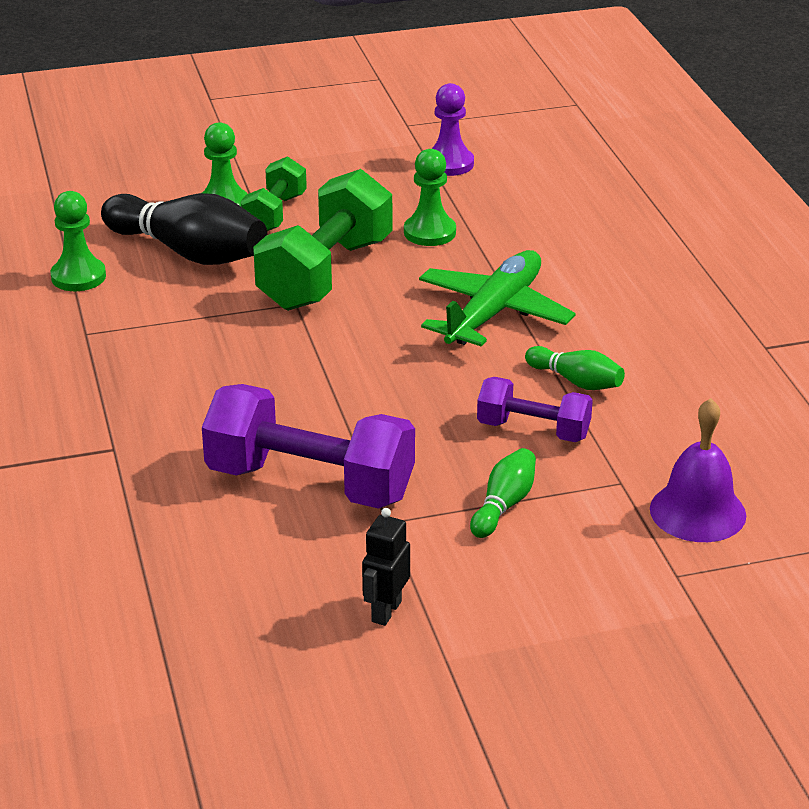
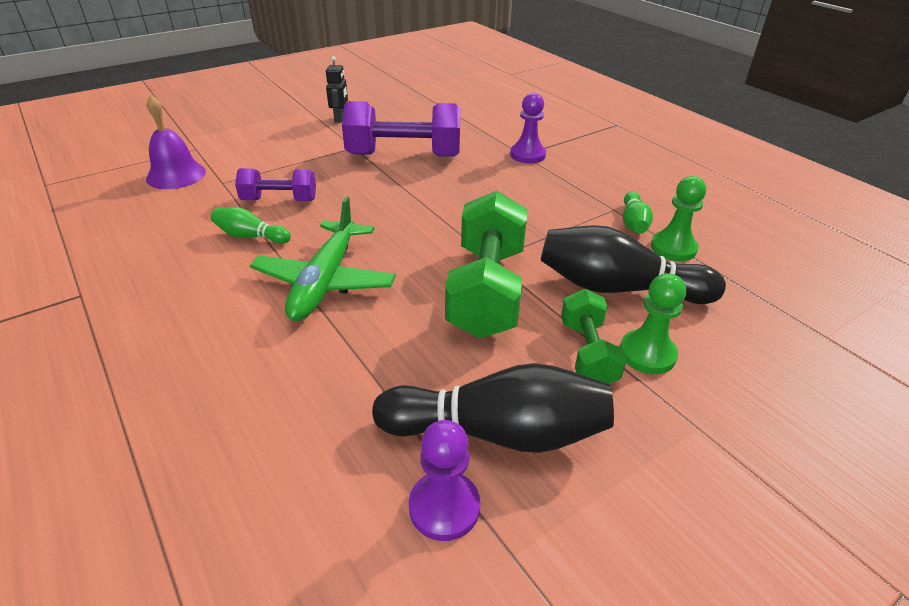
camera: 160 degrees right, 5 degrees up
green pawn [404,149,456,246] -> none
green bowling pin [470,448,536,538] -> green bowling pin moved to [623,191,653,234]
none -> black bowling pin [372,363,614,453]
none -> purple pawn [510,93,546,163]

